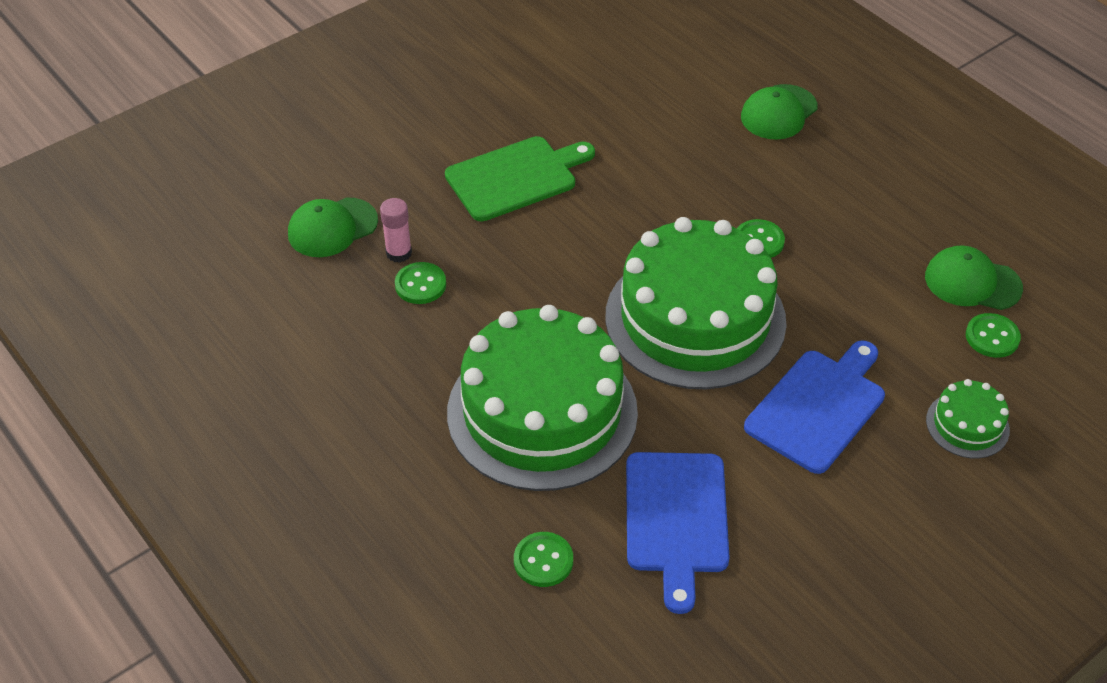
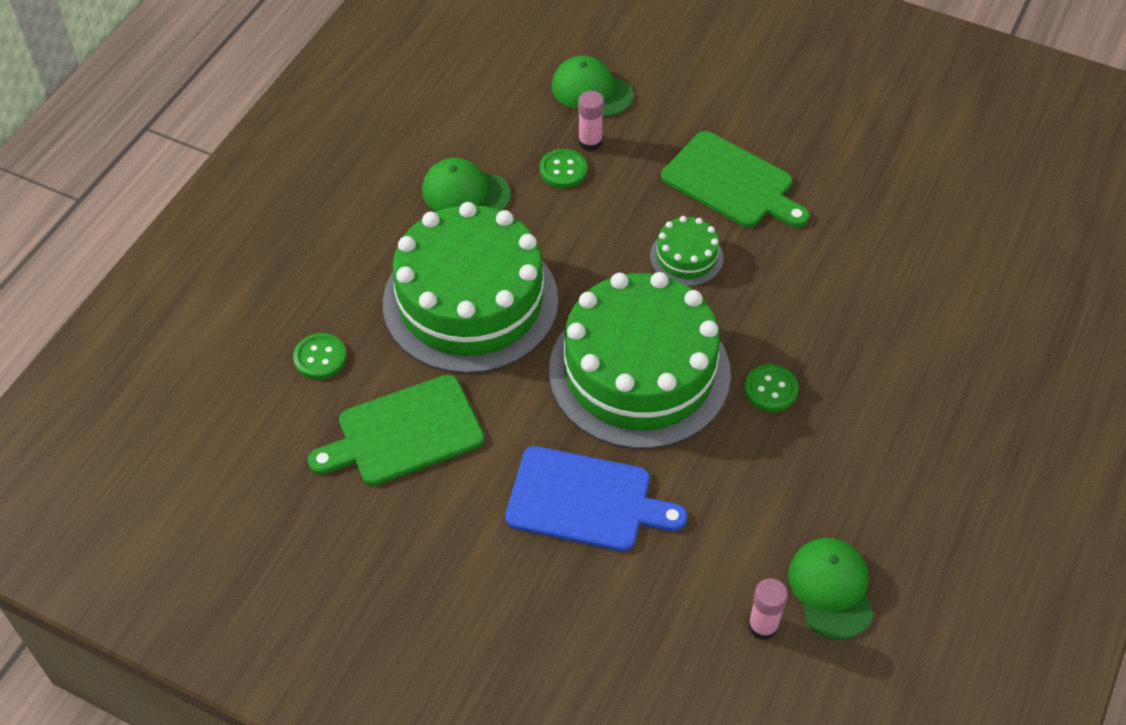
camera: 65 degrees right, 5 degrees up
blue cutting board [626,452,730,614] -> green cutting board [308,375,484,486]
green cap [741,84,818,140] -> green cap moved to [422,158,511,212]
green cake [926,379,1010,459] -> green cake moved to [650,216,724,286]
green button [966,313,1021,358] -> pink glue stick [748,578,788,640]

